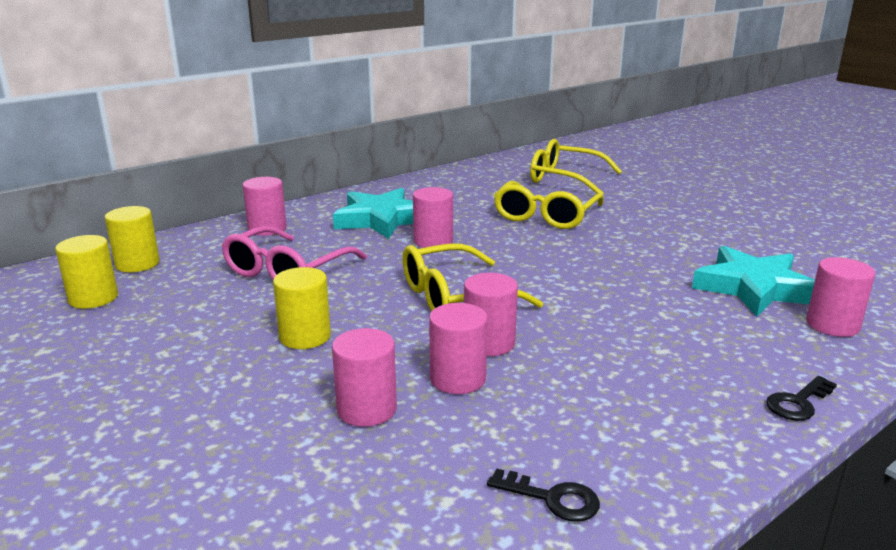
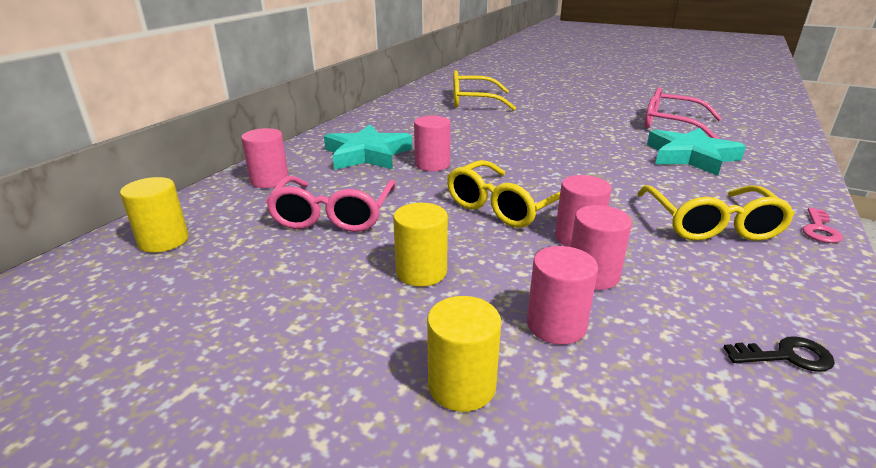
camera: 25 degrees left, 5 degrees up
yellow cylinder [55,235,118,309] -> yellow cylinder moved to [427,296,501,412]
yellow glasses [494,181,604,229] -> yellow glasses moved to [637,185,795,241]
black key [766,376,837,421] -> pink key [802,207,843,243]
pink cylinder [806,257,876,337] -> none
none -> pink glasses [645,87,722,139]

